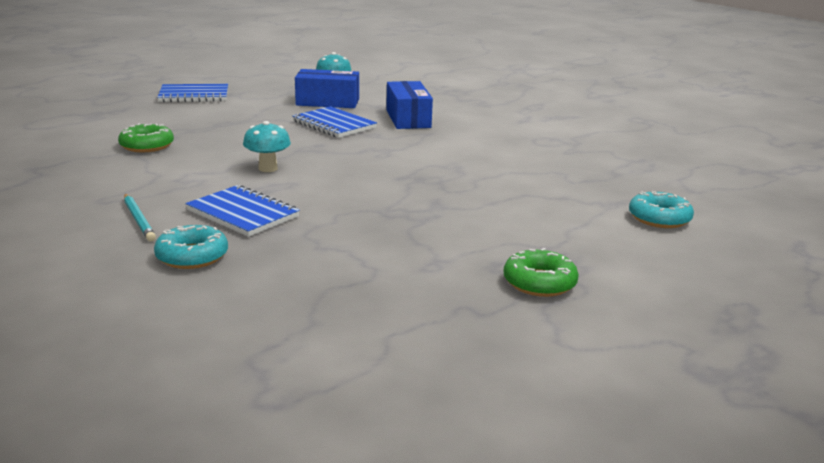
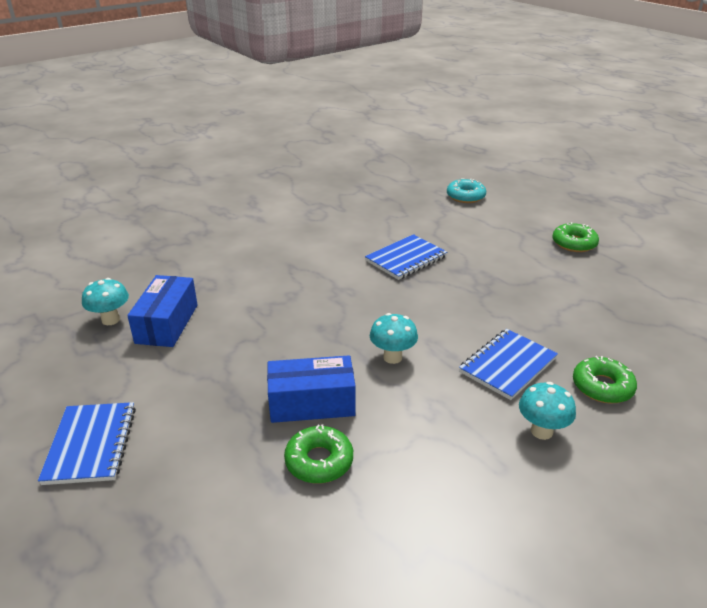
camera: 85 degrees left, 10 degrees up
turquoise pencil [124,194,156,242] -> turquoise mushroom [519,382,576,440]
turquoise donut [154,225,228,269] -> green donut [573,356,637,404]
blue notebook [292,106,377,138] -> blue notebook moved to [365,234,447,280]
blue box [386,81,433,129] -> blue box moved to [267,355,356,423]

